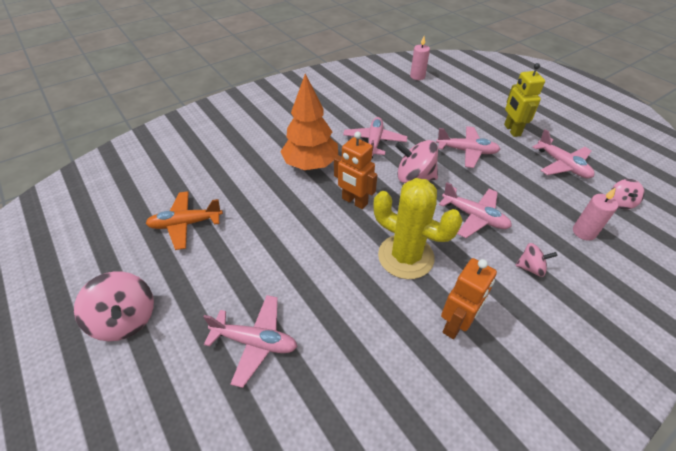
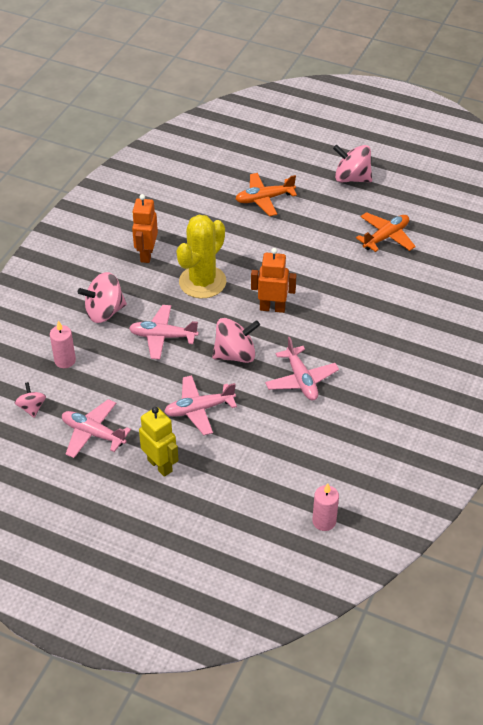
camera: 150 degrees right, 0 degrees up
pink plane [203,295,298,388] -> orange plane [235,173,297,216]
orange tree [280,74,338,170] -> none
yellow cactus [373,178,463,279] -> yellow cactus turned 60 degrees counterclockwise [176,215,226,299]
pink spinning top [515,243,558,277] -> pink spinning top [78,272,127,323], size x1.75

